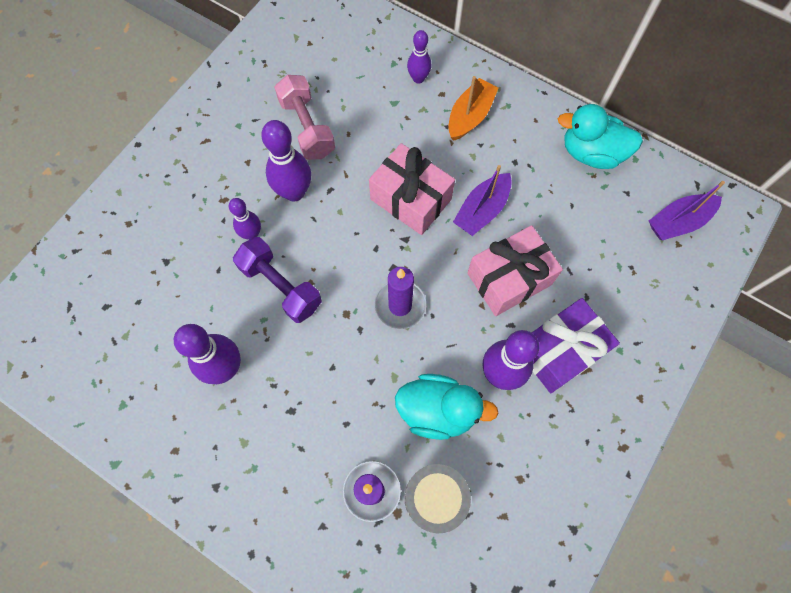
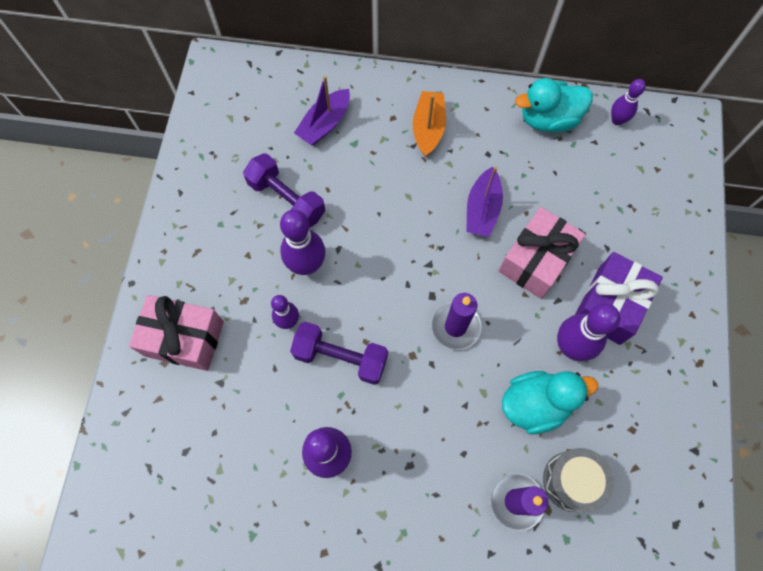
camera: 25 degrees left, 0 degrees up
pink dumbbell [274,75,335,160] -> purple dumbbell [243,153,326,228]
pink gift [369,143,455,235] -> pink gift moved to [129,295,224,371]
purple bowling pin [407,30,431,84] -> purple bowling pin moved to [611,79,646,125]
purple boat [649,181,725,240] -> purple boat moved to [294,76,350,145]

